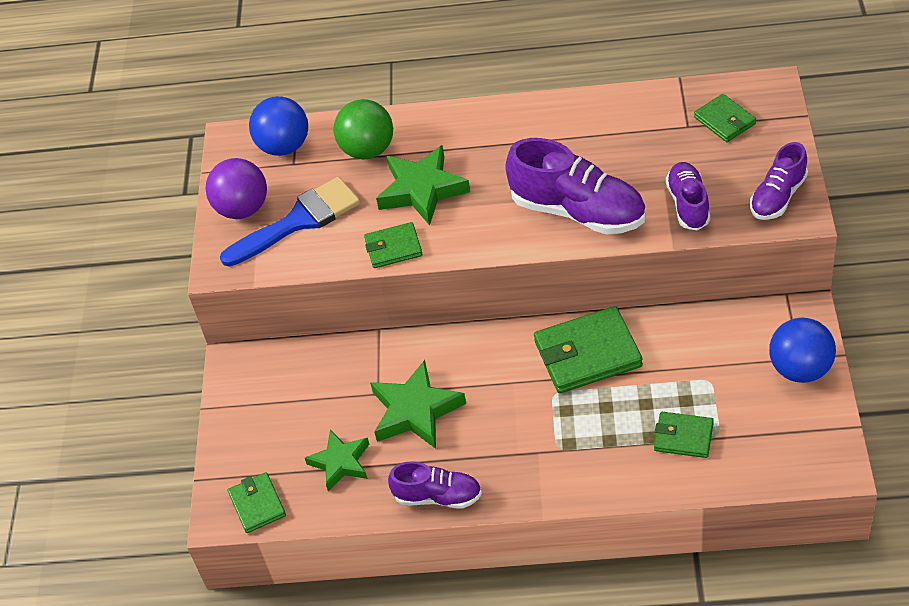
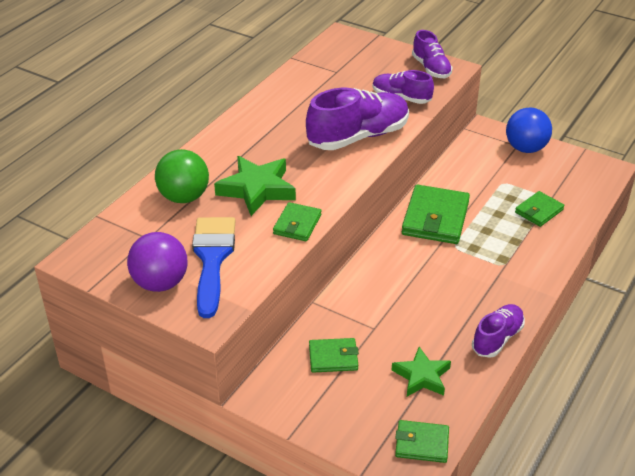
camera: 65 degrees left, 10 degrees down
blue ball [249,96,308,156] -> none
green star [370,360,466,449] -> none
green wallet [694,94,756,142] -> green wallet moved to [309,338,359,373]

